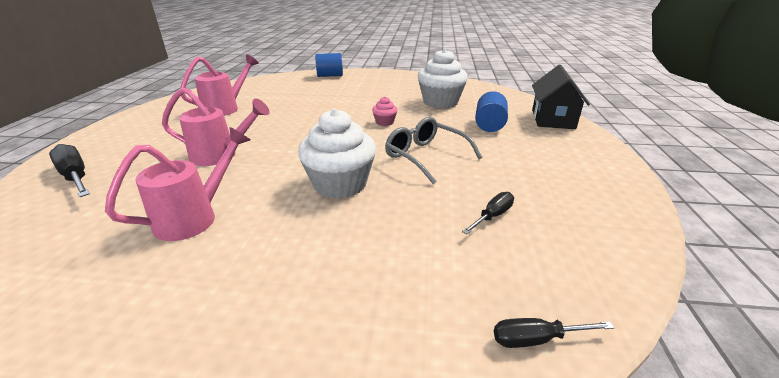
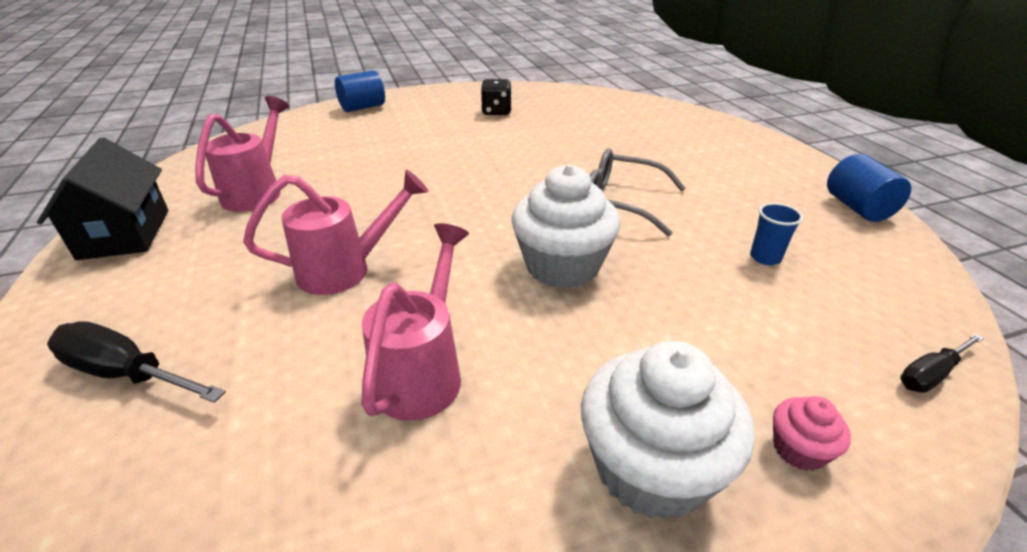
camera: 25 degrees left, 5 degrees up
pink cupcake [372,96,397,126] -> pink cupcake moved to [773,396,851,471]
white cupcake [418,48,468,108] -> white cupcake moved to [581,341,754,520]
black screwdriver [462,192,514,234] -> blue cup [750,203,803,265]
blue cylinder [475,91,508,132] -> blue cylinder moved to [827,154,911,222]
black house [532,65,590,129] -> black house moved to [37,137,168,260]
none -> black dice [481,79,512,115]

